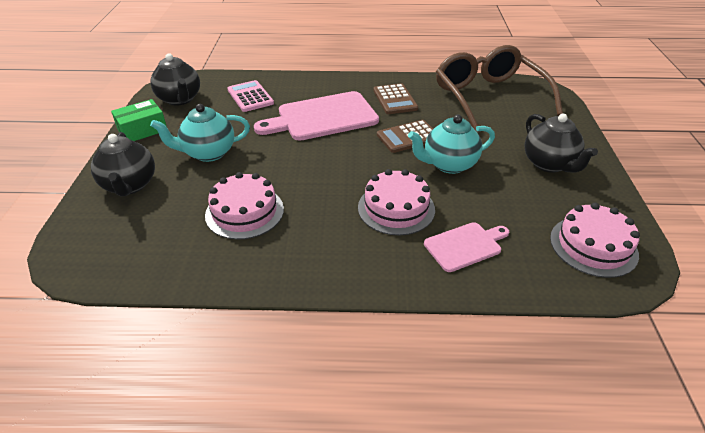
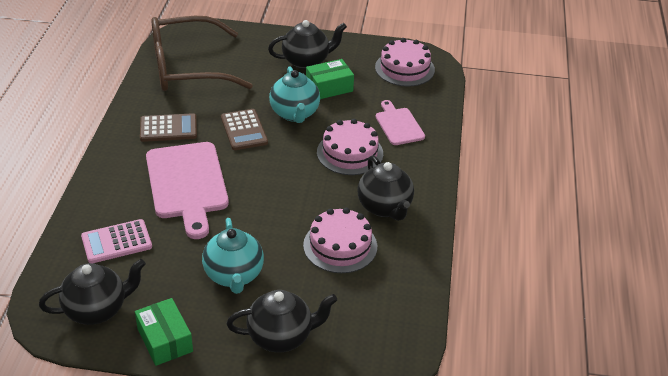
camera: 85 degrees left, 0 degrees up
none -> green box [306,59,354,99]
none -> black teapot [357,155,414,221]

